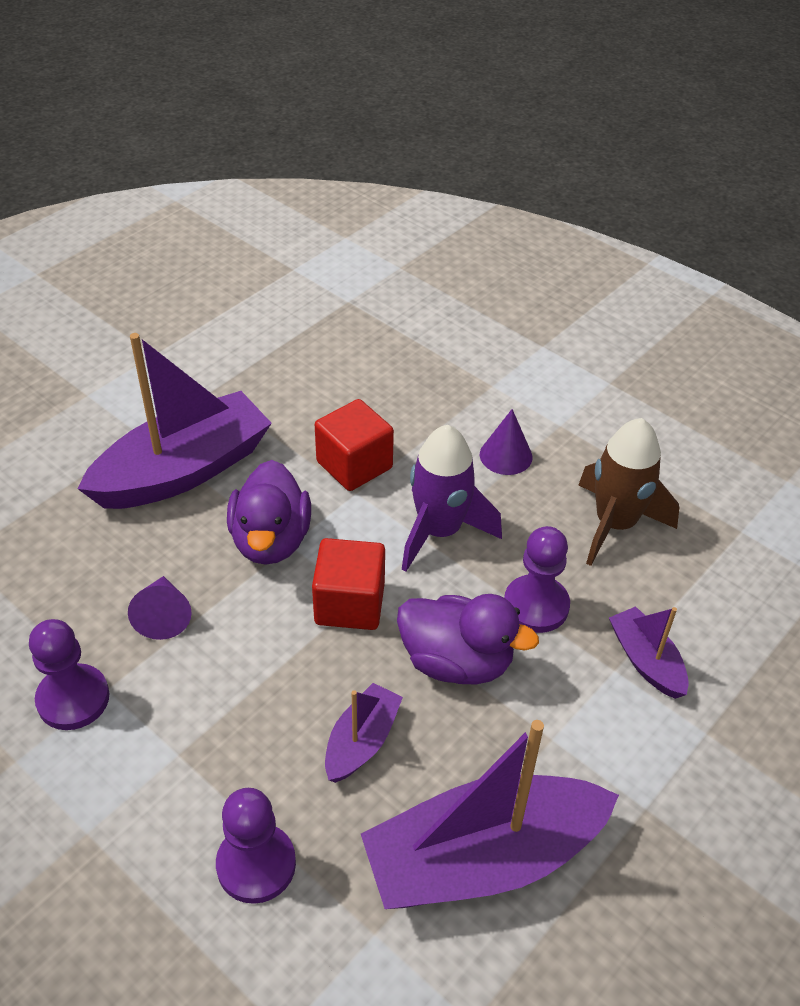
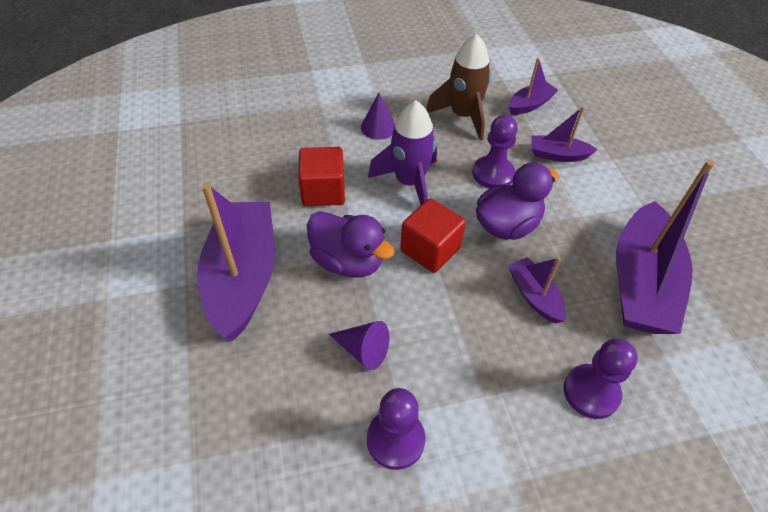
camera: 55 degrees left, 5 degrees up
none -> purple boat [509,58,558,115]

